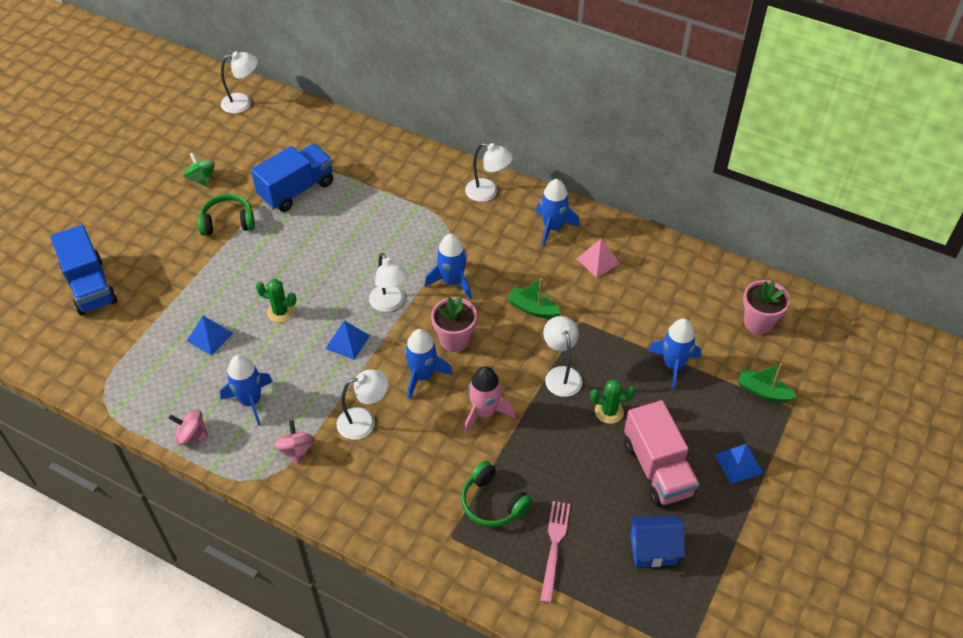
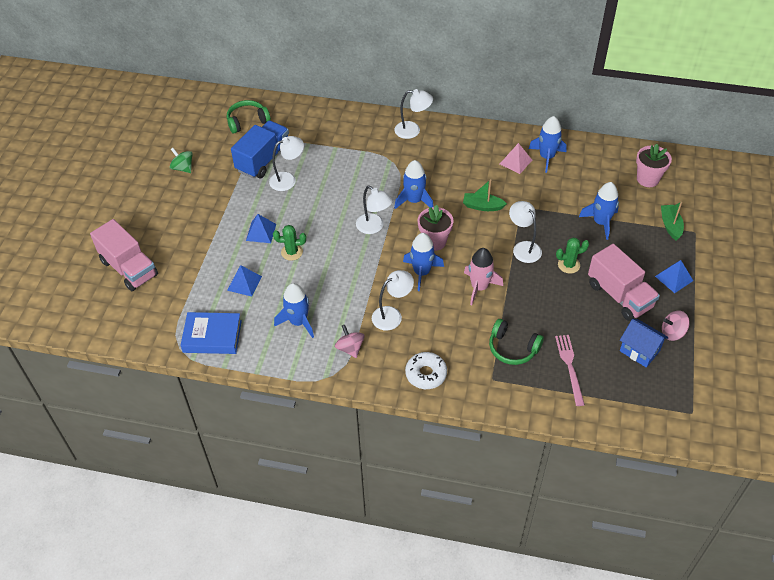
camera: 15 degrees left, 0 degrees up
blue truck [50,225,117,315] -> pink truck [90,219,158,291]
pink spinning top [169,409,208,445] -> pink spinning top moved to [662,311,690,341]
green headphones [197,194,255,236] -> green headphones moved to [227,100,271,133]
white lamp [221,52,258,114] -> white lamp moved to [269,136,304,191]
blue pyramid [325,320,370,360] -> blue pyramid moved to [246,214,276,243]
blue rocket [536,179,580,247] -> blue rocket moved to [529,116,567,173]
blue house [630,515,685,567] -> blue house turned 60 degrees clockwise [620,319,669,368]
green boat [738,363,797,402] -> green boat turned 75 degrees clockwise [661,202,684,240]
none -> blue book [180,312,242,354]
none -> white donut [405,352,447,389]

